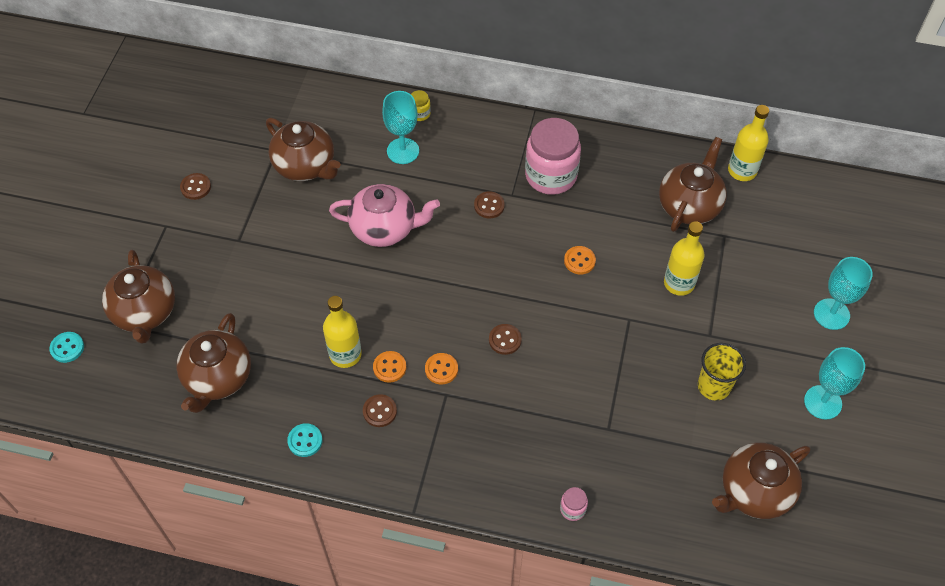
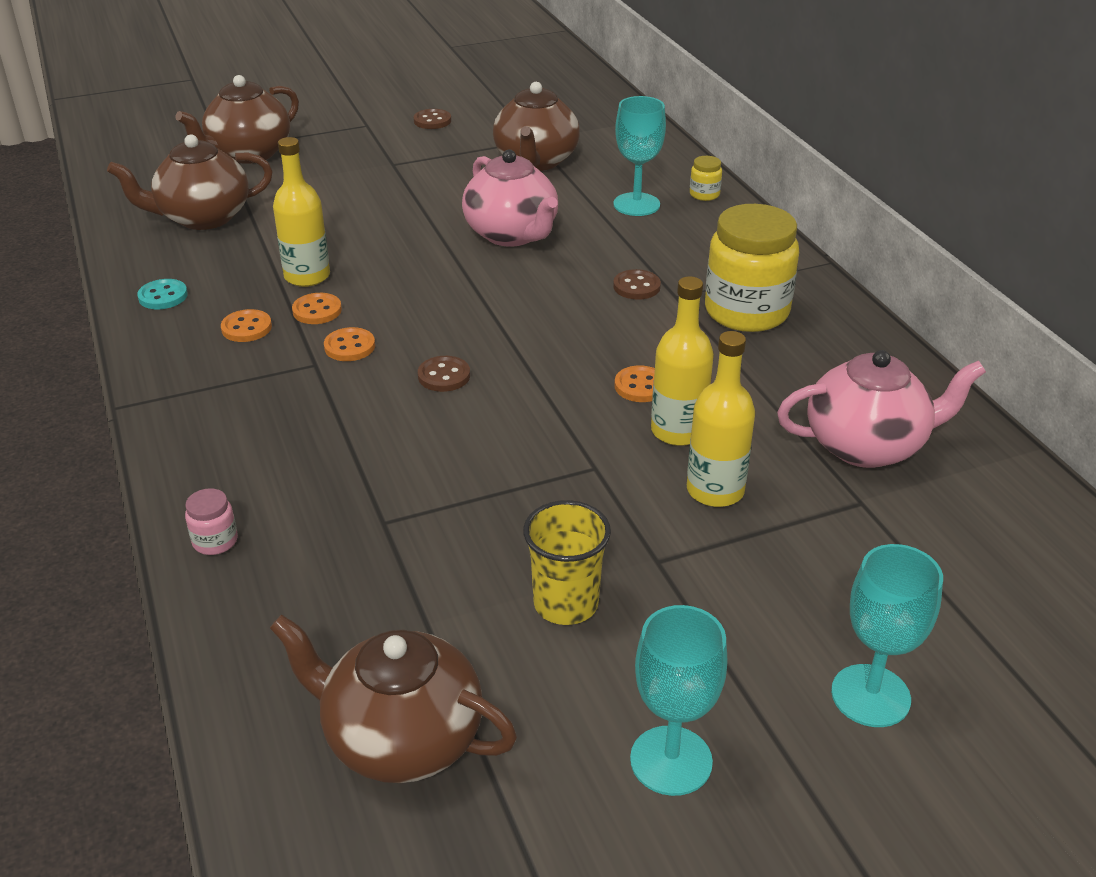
camera: 55 degrees right, 20 degrees down
turquoise button [49,332,84,363] -> none
brown button [363,394,397,427] -> orange button [221,309,272,342]
pink jar [525,118,581,195] -> yellow jar [705,204,799,332]
brown teapot [659,137,727,232] -> pink teapot [777,350,986,468]
yellow bottle [728,105,769,181] -> yellow bottle moved to [651,276,714,446]

